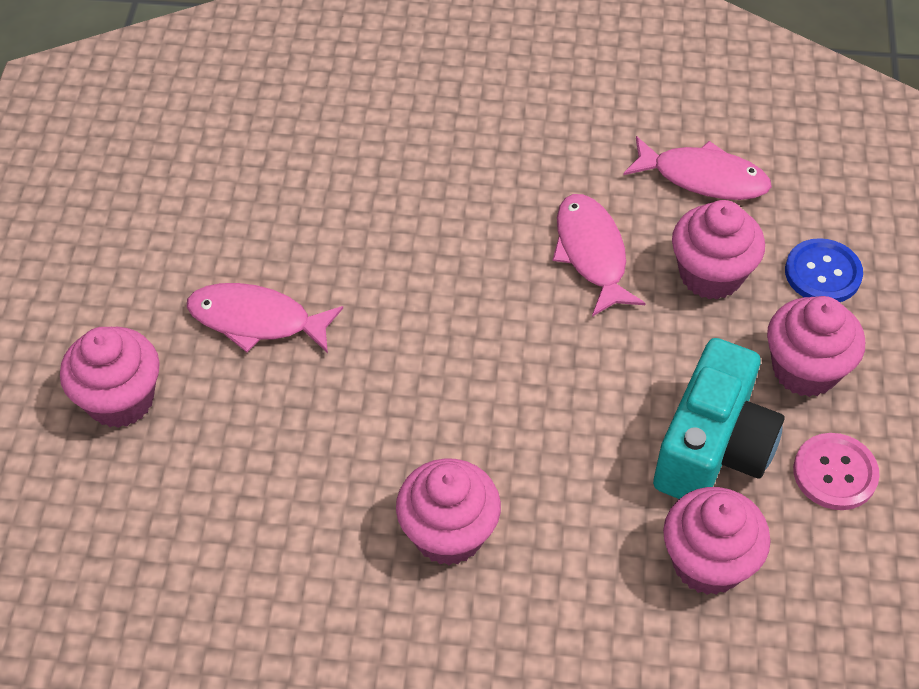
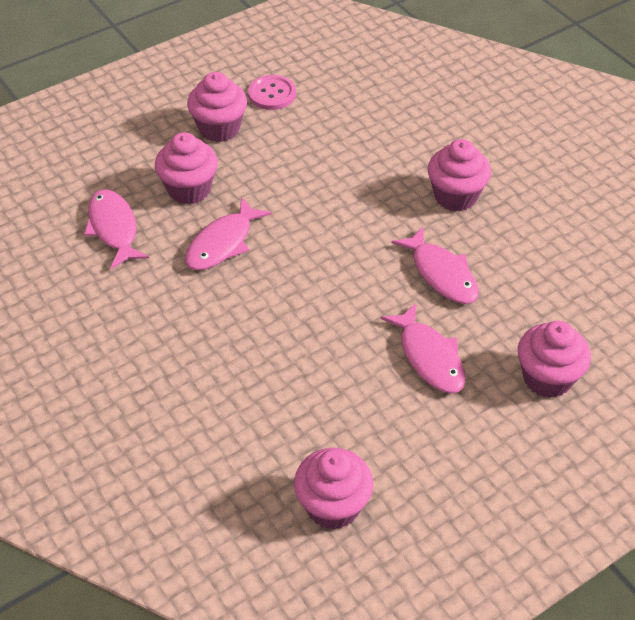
camera: 130 degrees left, 5 degrees down
turquoise camera [653,338,785,499] -> none
pink cupcake [663,487,771,595] -> pink cupcake moved to [294,448,373,530]
blue button [785,238,863,302] -> none
none -> pink fish [391,226,479,304]

